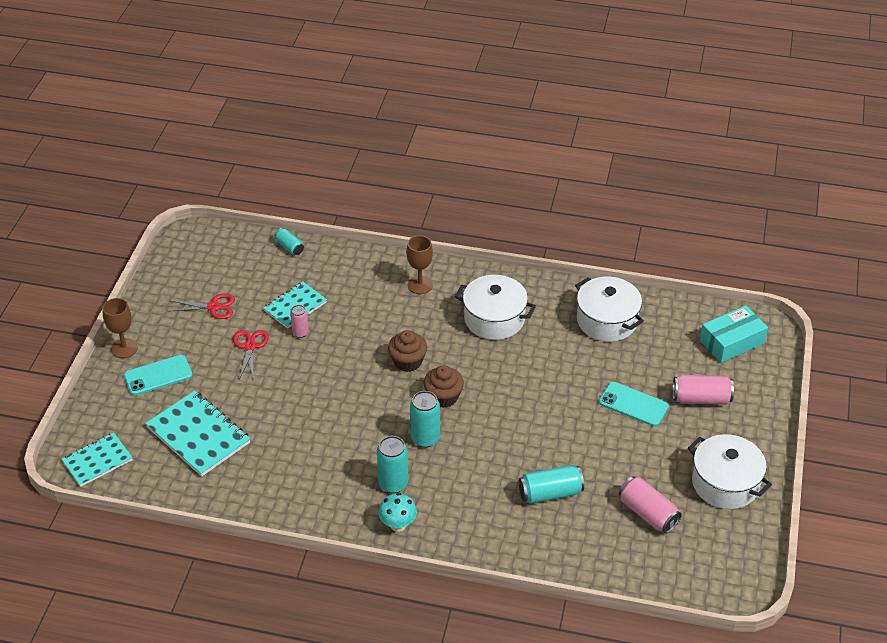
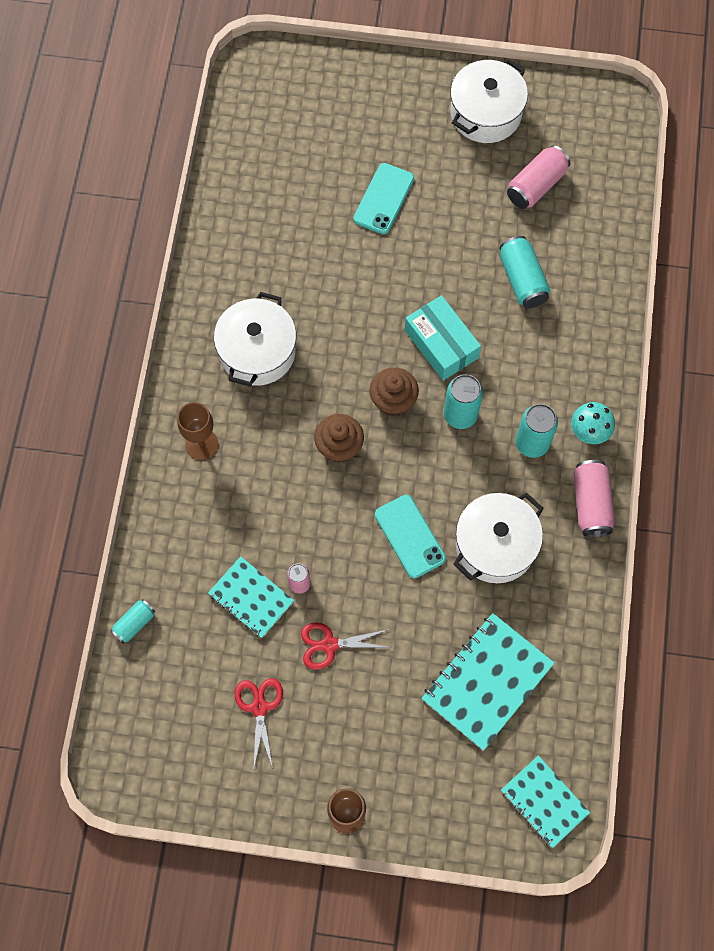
camera: 95 degrees left, 25 degrees up
turquoise phone [124,355,193,395] -> turquoise phone moved to [375,495,446,578]
white pot [575,277,644,342] -> white pot moved to [453,492,543,583]
pink can [673,375,734,405] -> pink can moved to [573,460,615,537]
turquoise box [700,305,768,363] -> turquoise box moved to [405,295,481,381]

